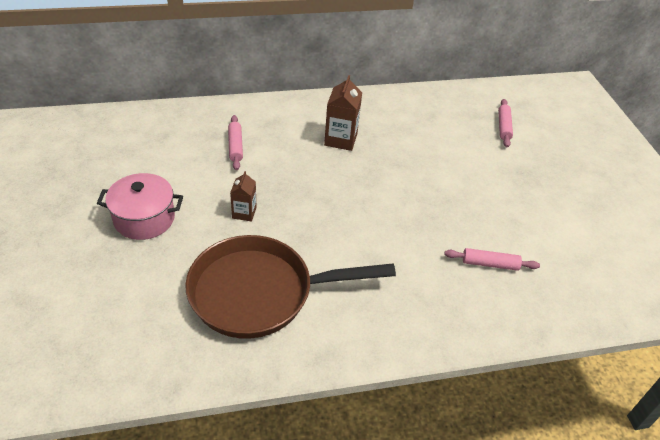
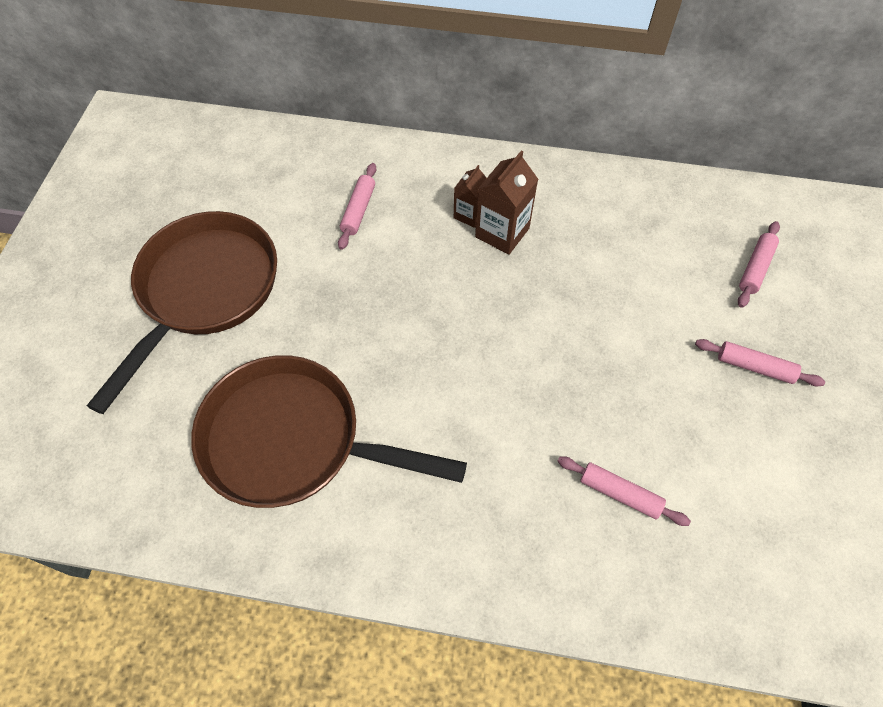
camera: 25 degrees right, 15 degrees up
pink pot [97,173,183,240] -> brown pan [87,211,277,414]
brown carton [230,171,257,222] -> brown carton moved to [454,165,486,228]
none -> pink rolling pin [695,339,825,386]

